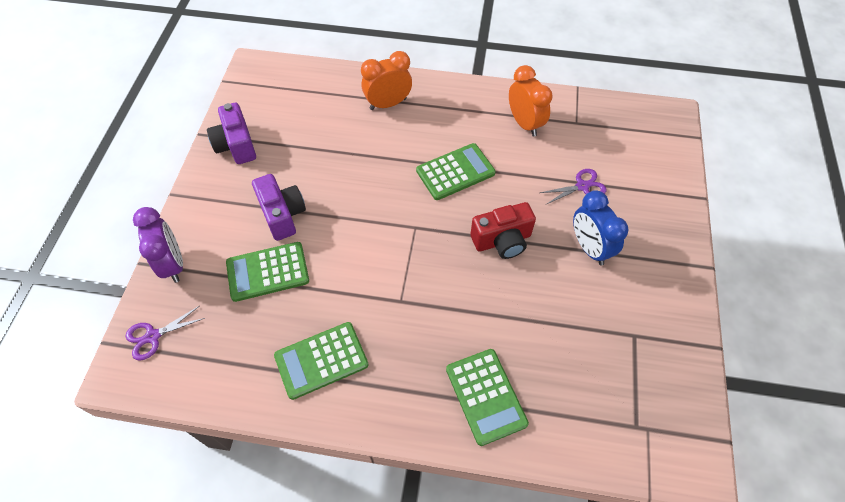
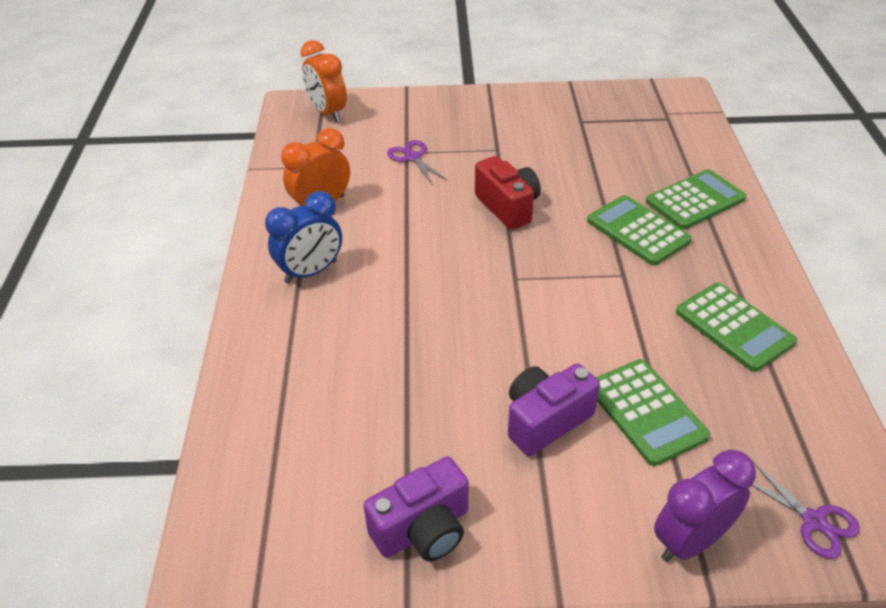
camera: 100 degrees left, 15 degrees down
orange clock [361,51,412,110] -> orange clock moved to [300,40,347,122]
green calculator [416,143,496,200] -> green calculator moved to [587,195,692,265]
blue clock [573,190,628,265] -> blue clock moved to [265,191,342,284]

